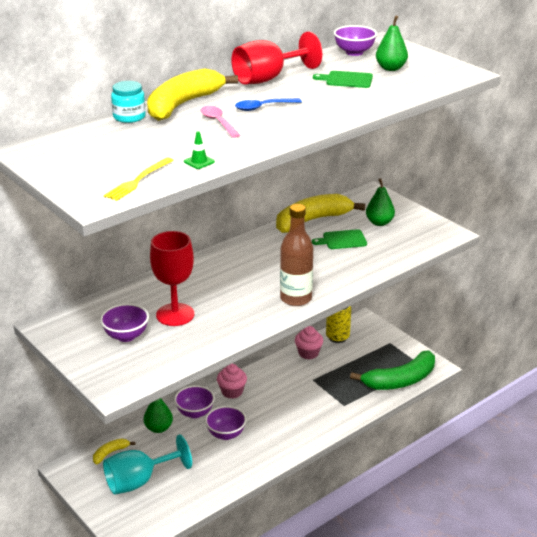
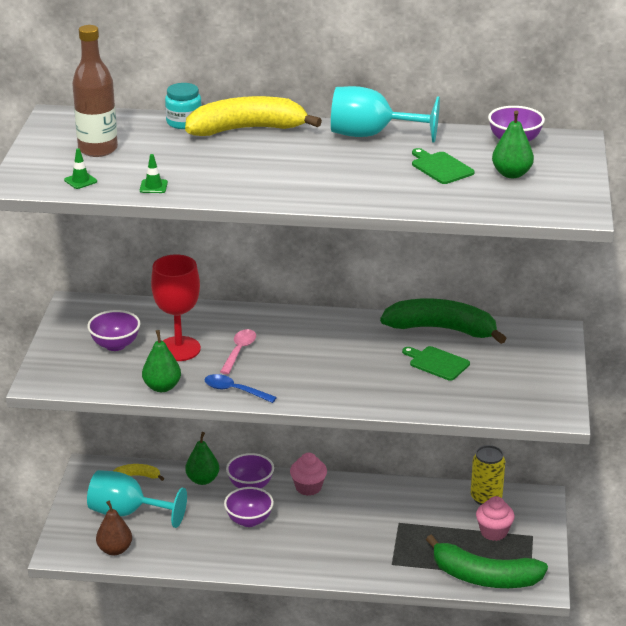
camera: 45 degrees right, 0 degrees up
yellow fork [104,157,174,201] -> green traffic cone [64,148,97,189]
pink spoon [201,106,240,138] -> pink spoon moved to [220,329,256,374]
red goblet [231,31,322,85] -> turquoise goblet [331,86,440,143]
blue spoon [235,98,302,111] -> blue spoon moved to [204,374,277,403]
yellow banana [276,194,365,233] -> green banana [380,298,507,344]
brown bottle [280,204,313,306] -> brown bottle moved to [72,25,118,157]
pink cupcake [295,326,323,359] -> pink cupcake moved to [476,496,515,541]
green pear [366,178,395,226] -> green pear moved to [142,330,181,392]
none -> brown pear [96,500,132,555]

